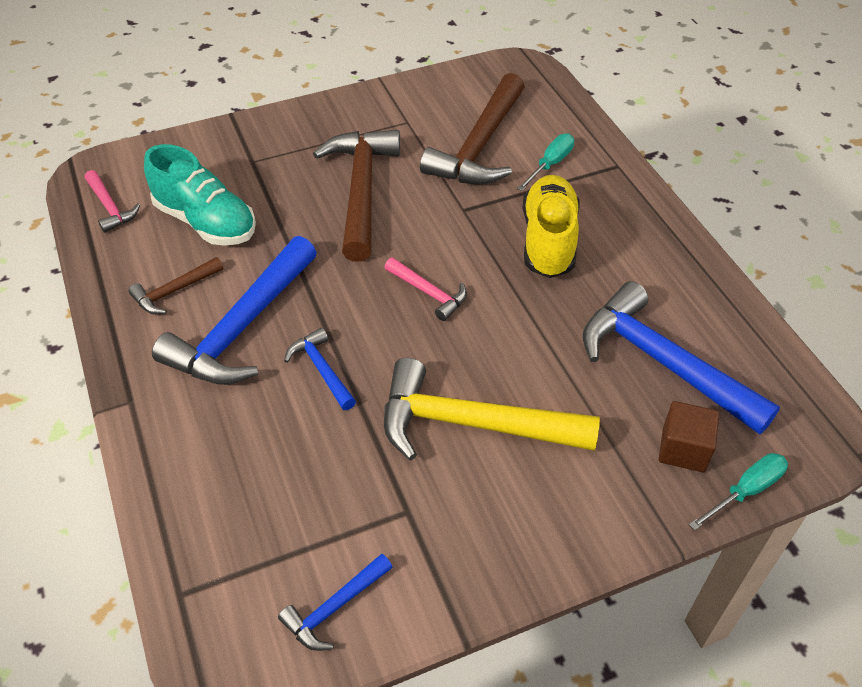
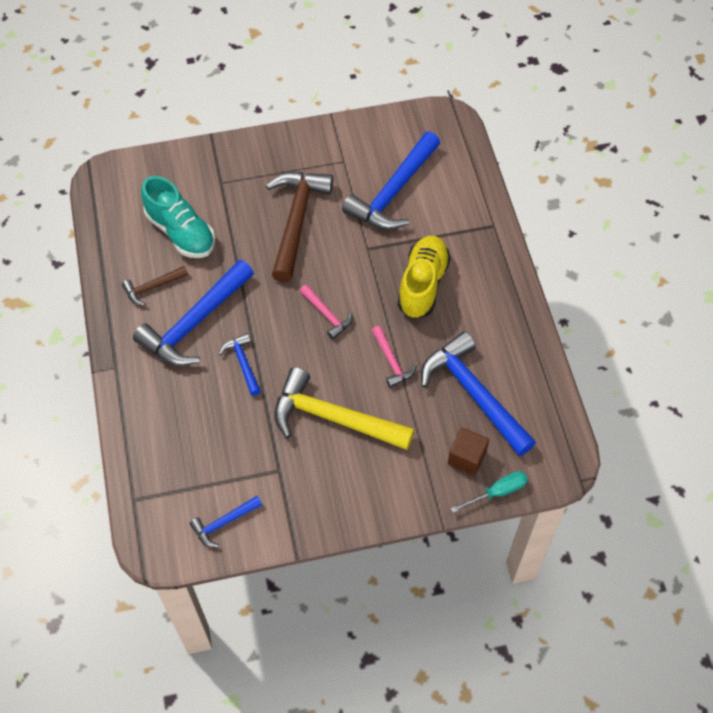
camera: 10 degrees right, 10 degrees up
pink hammer [85,170,140,233] -> pink hammer moved to [372,326,417,388]
brown hammer [420,73,525,185] -> blue hammer [342,132,440,230]
turquoise screwdriver [517,133,574,191] -> none

